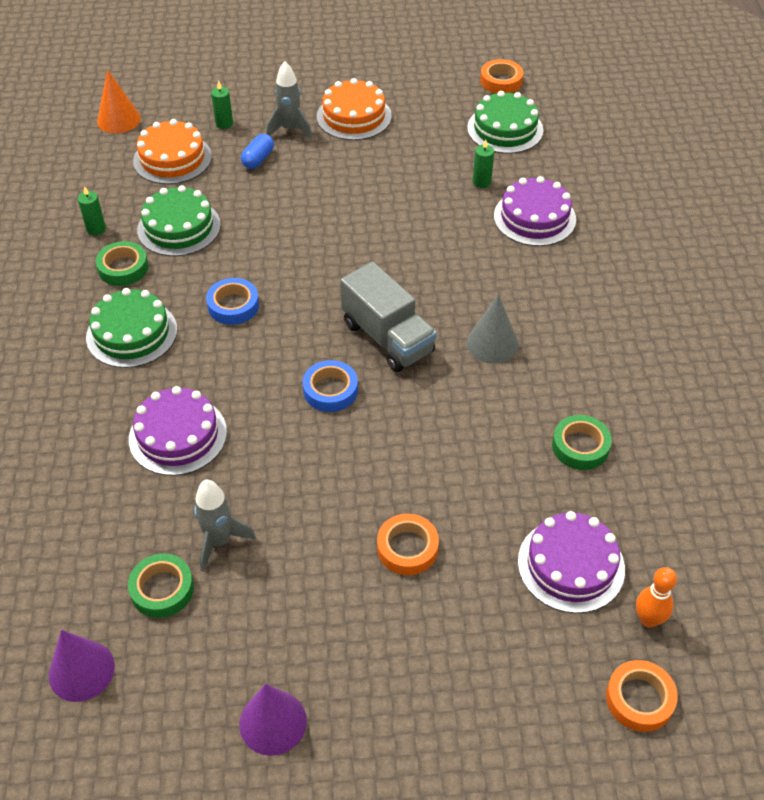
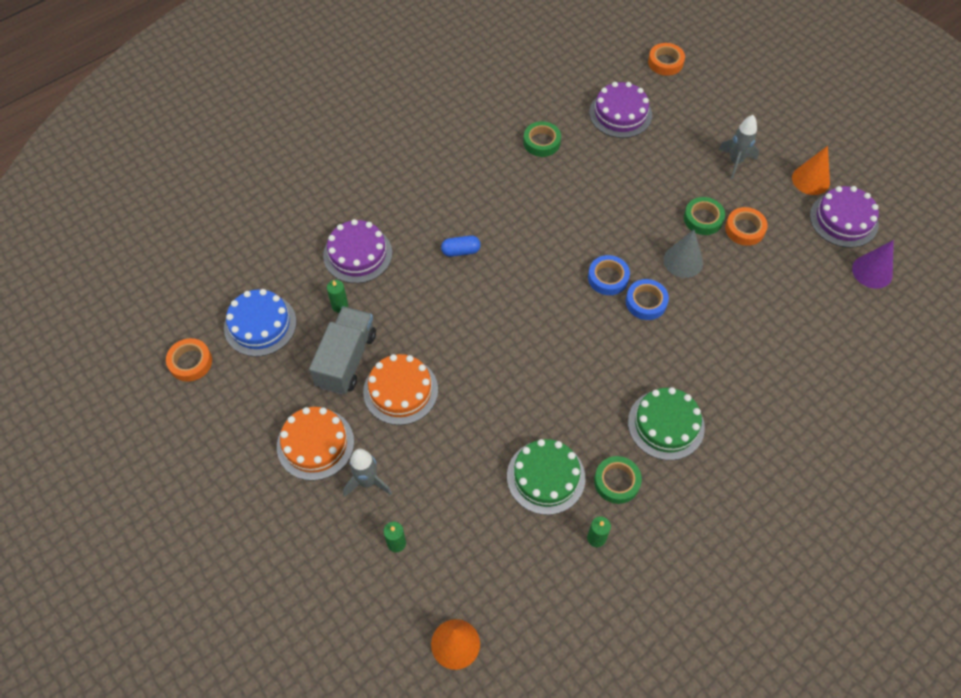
camera: 125 degrees left, 10 degrees up
green tape [128,554,194,618] -> green tape moved to [684,197,725,235]
purple cake [129,386,227,476] -> purple cake moved to [810,186,879,248]
orange cake [133,119,212,184] -> orange cake moved to [363,354,438,425]
grey rocket [194,480,256,572] -> grey rocket moved to [718,115,759,179]
blue tape [206,278,259,325] -> blue tape moved to [626,279,669,320]
purple cone [239,684,307,756] -> orange cone [792,146,830,195]
blue capsule [241,134,274,169] -> blue capsule moved to [441,235,481,257]
grey truck [340,262,437,372] -> grey truck moved to [309,306,376,394]
orange tape [377,514,439,575] -> orange tape moved to [725,207,768,246]
grey cone [466,294,519,364] -> grey cone moved to [663,230,703,278]
green cake [467,91,544,154] -> blue cake [224,289,297,357]
orange bowling pin [636,567,677,628] -> none

